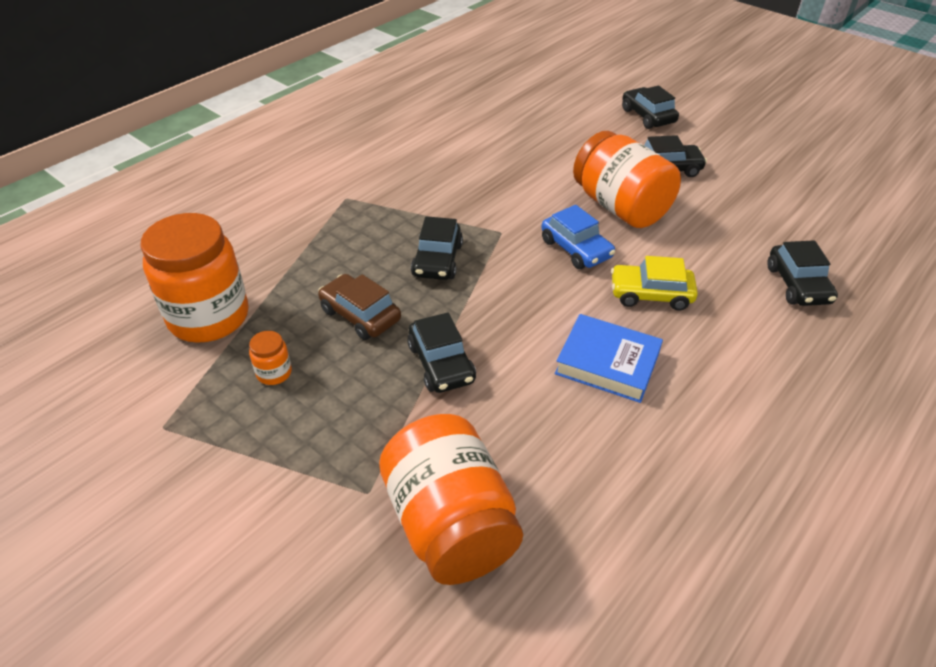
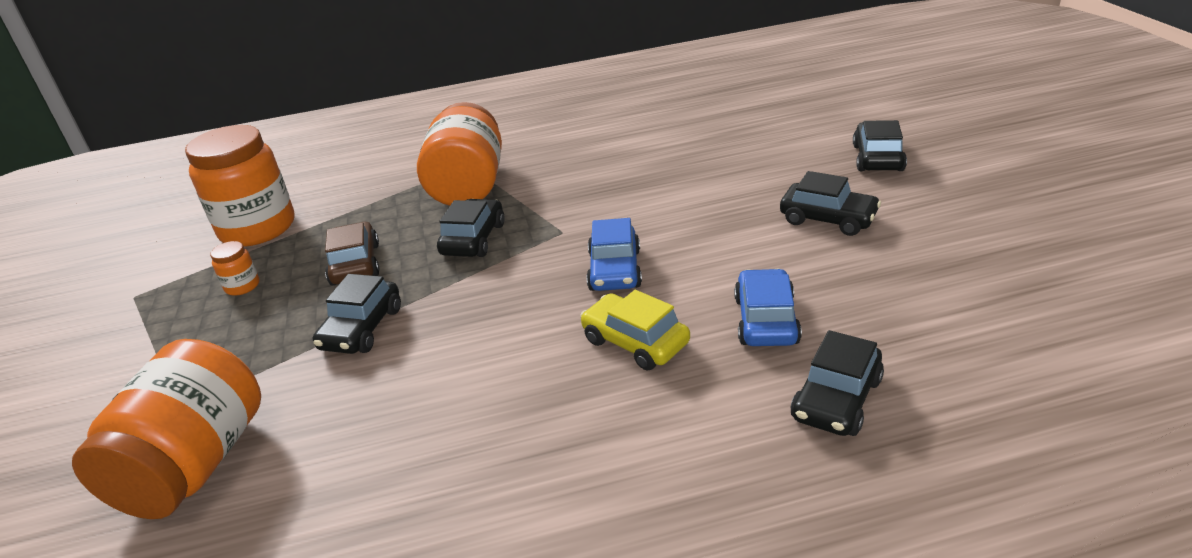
camera: 40 degrees right, 10 degrees down
black car [411,216,463,280] -> black car turned 150 degrees clockwise [437,199,505,257]
blue book [555,314,663,403] -> none
orange jar [573,131,681,228] -> orange jar moved to [417,102,502,206]
none -> blue car [734,269,802,346]

